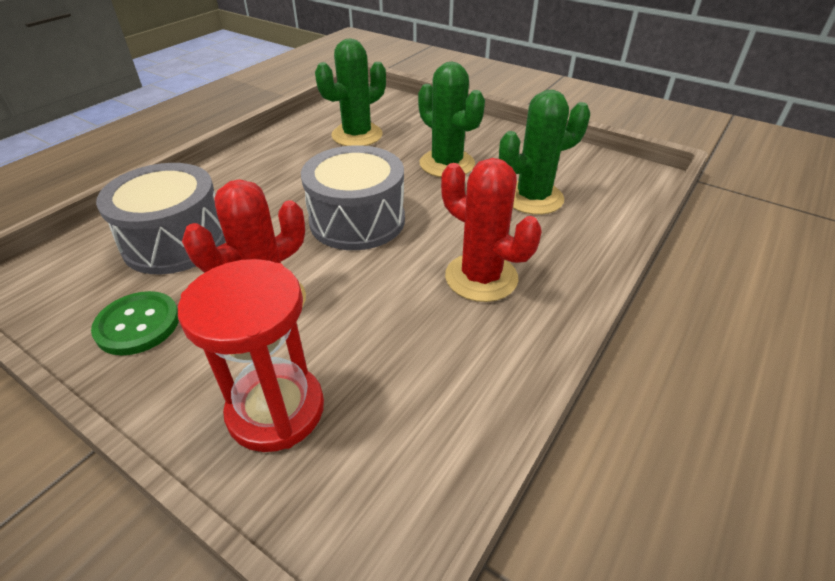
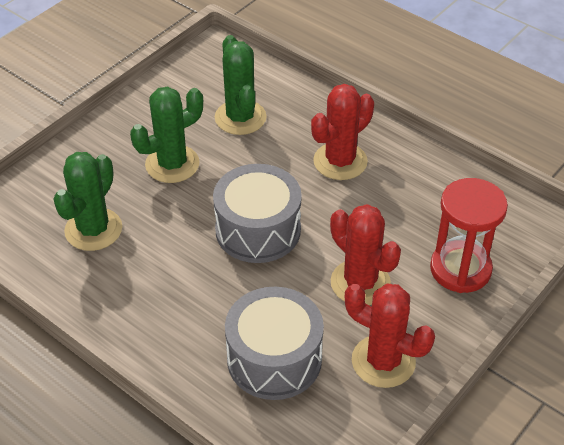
camera: 85 degrees left, 5 degrees up
green button [91,291,179,355] -> red cactus [345,284,435,388]
green cactus [315,38,386,146] -> green cactus turned 60 degrees clockwise [53,152,122,251]

